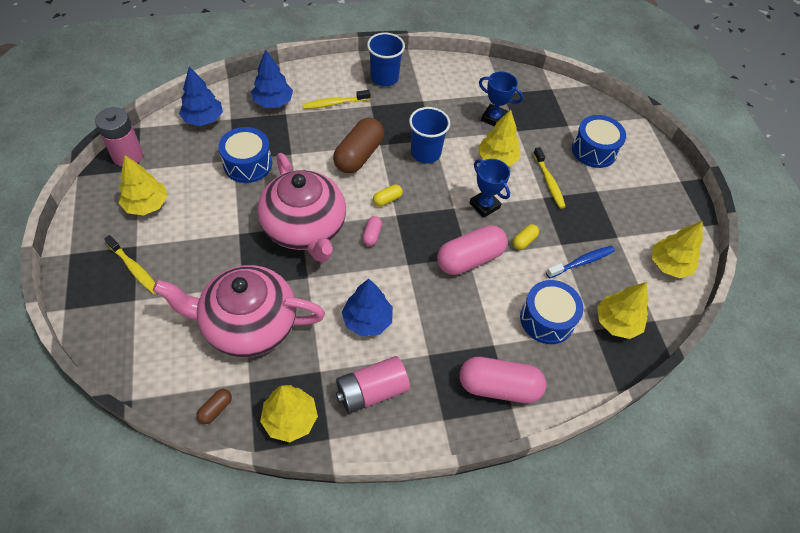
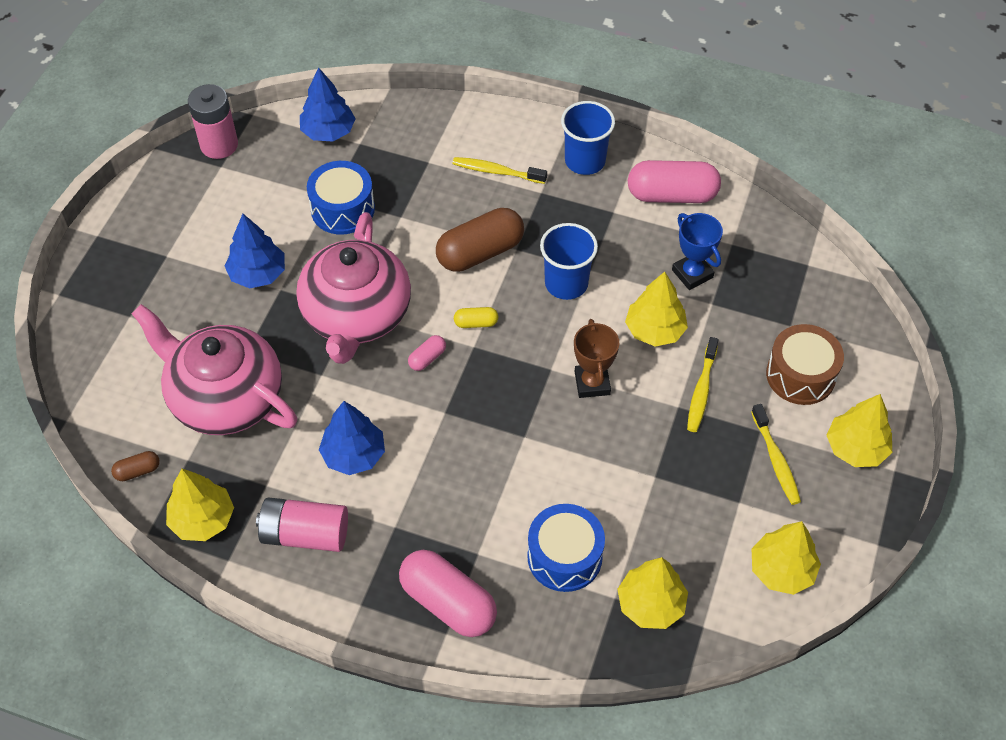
camera: 35 degrees right, 0 degrees up
yellow toothbrush [104,235,157,294] -> yellow toothbrush moved to [751,404,801,505]
yellow tree [119,155,168,216] -> yellow tree moved to [826,394,892,467]
blue tree [251,50,293,108] -> blue tree moved to [225,214,285,288]
pink capsule [437,225,508,275] -> pink capsule moved to [628,160,721,203]
blue trophy [469,159,510,218] -> brown trophy [574,319,619,398]
yellow capsule [512,224,539,250] -> none
blue toothbrush [546,246,615,278] -> none
blue drum [572,115,626,168] -> brown drum [766,324,844,405]

